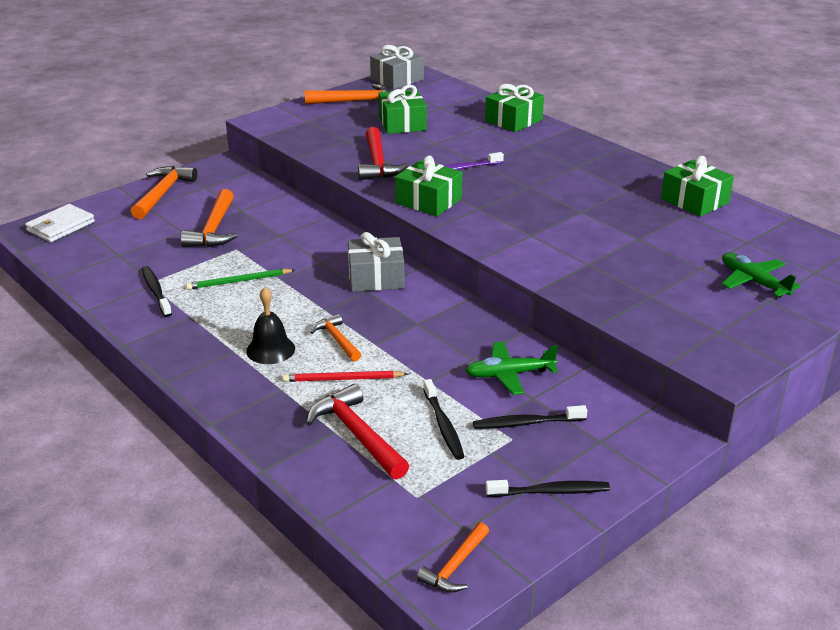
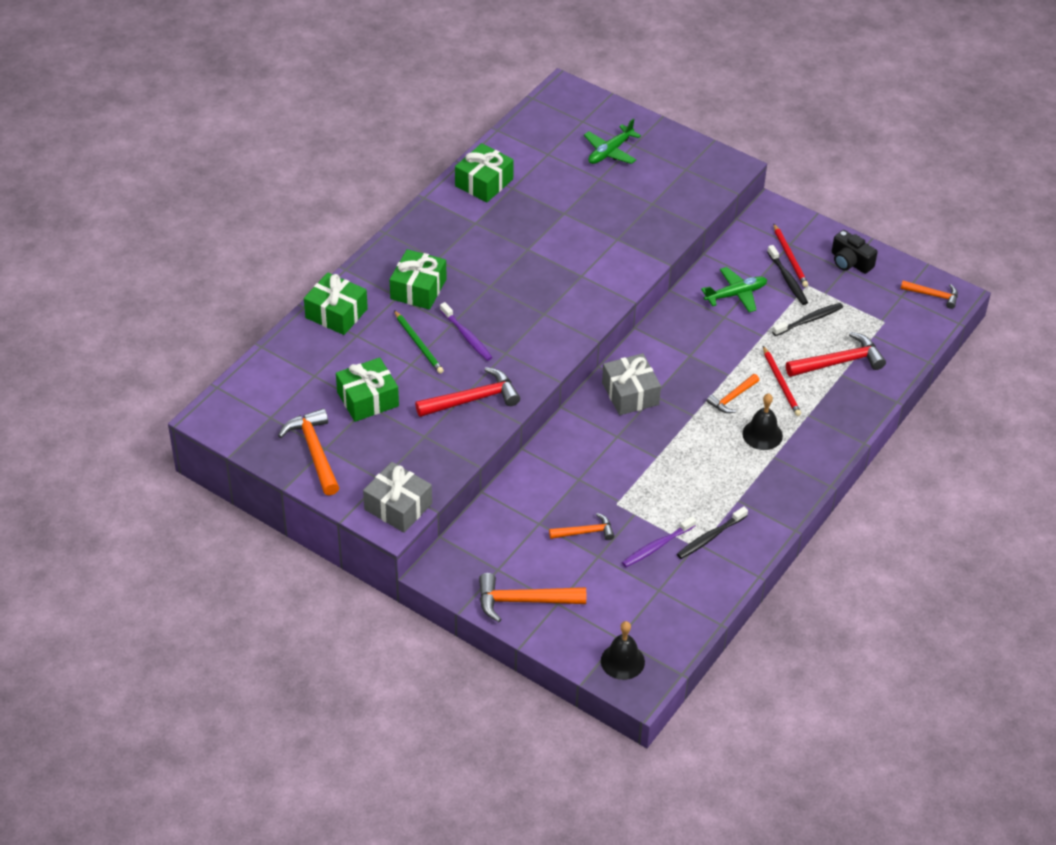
camera: 105 degrees left, 15 degrees up
white wallet [25,204,95,242] -> black bell [601,621,645,680]
orange hammer [181,189,238,247] -> orange hammer [549,513,614,540], size x0.61
green pencil [186,269,295,290] -> green pencil moved to [394,310,444,374]
red hammer [306,384,409,479] -> red hammer turned 150 degrees counterclockwise [786,332,886,377]
grey gift [370,45,424,89] -> grey gift moved to [363,462,432,533]
green gift [395,155,462,216] -> green gift moved to [390,249,447,310]
green plane [465,342,558,395] -> green plane turned 90 degrees counterclockwise [701,267,767,312]
black toothbrush [486,480,610,497] -> black camera [832,230,878,274]
none -> purple toothbrush [622,516,696,567]
none -> red pencil [773,223,808,287]

